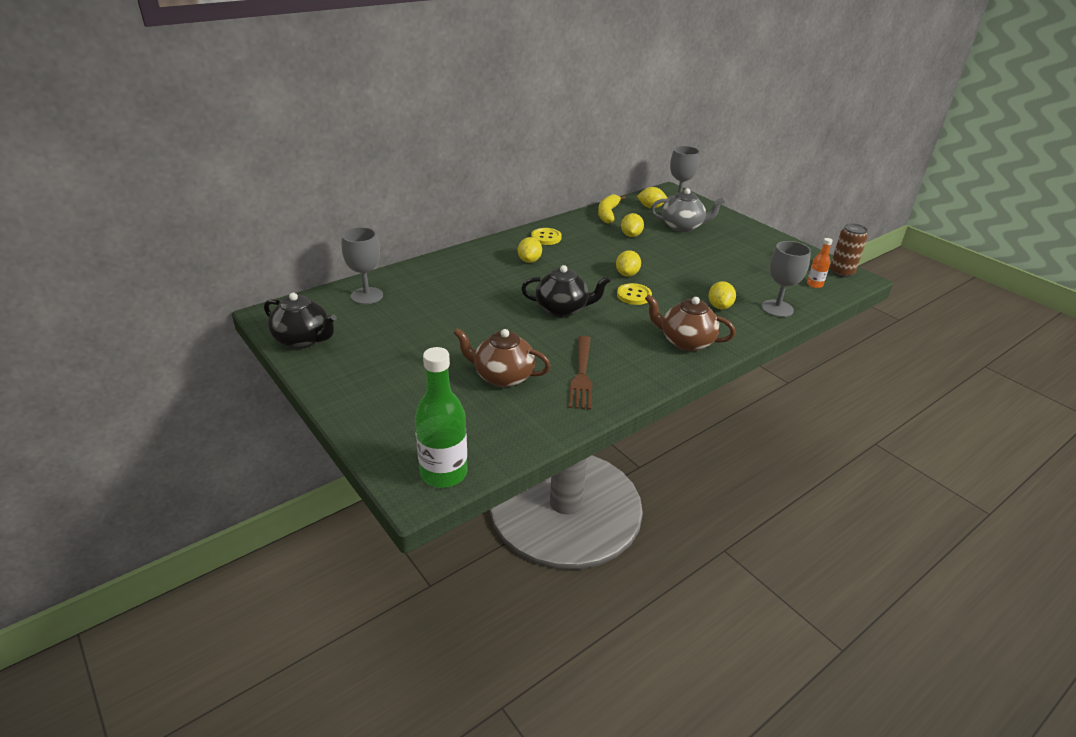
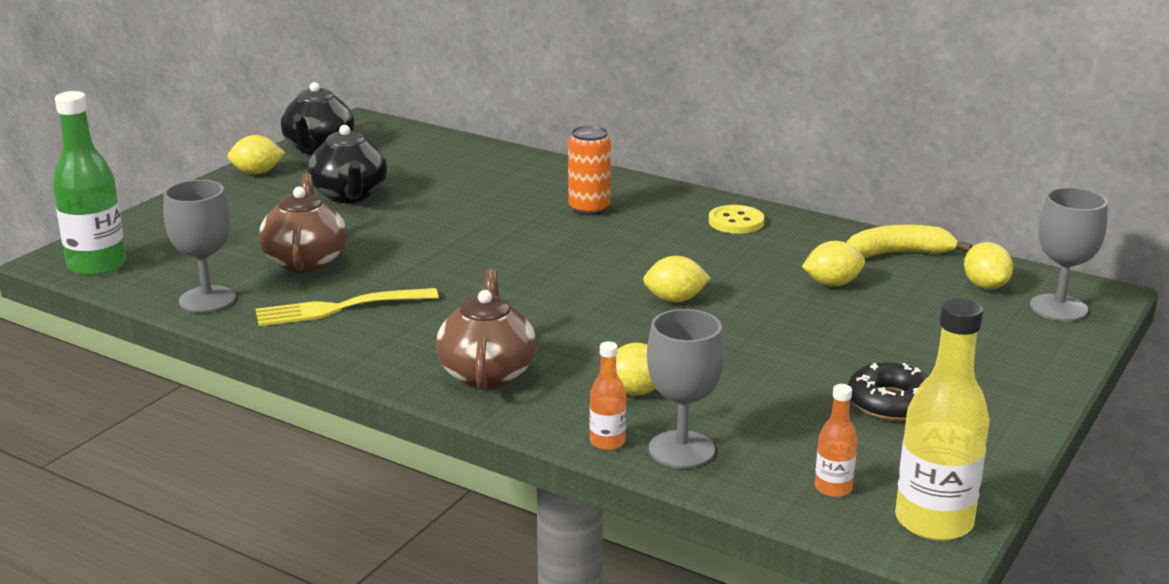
camera: 70 degrees right, 10 degrees down
grey goblet [342,227,383,304] -> grey goblet moved to [164,180,236,313]
yellow lemon [518,237,542,263] -> yellow lemon moved to [227,135,285,174]
black teapot [521,265,611,318] -> black teapot moved to [308,125,387,203]
brown fork [569,336,592,410] -> yellow fork [256,288,439,326]
yellow button [617,283,652,305] -> none
grey teapot [651,188,725,232] -> none
brown can [830,223,868,278] -> yellow bottle [895,298,990,541]
none -> orange can [568,125,611,216]
none -> orange bottle [589,341,626,450]
none -> black donut [848,362,928,421]

